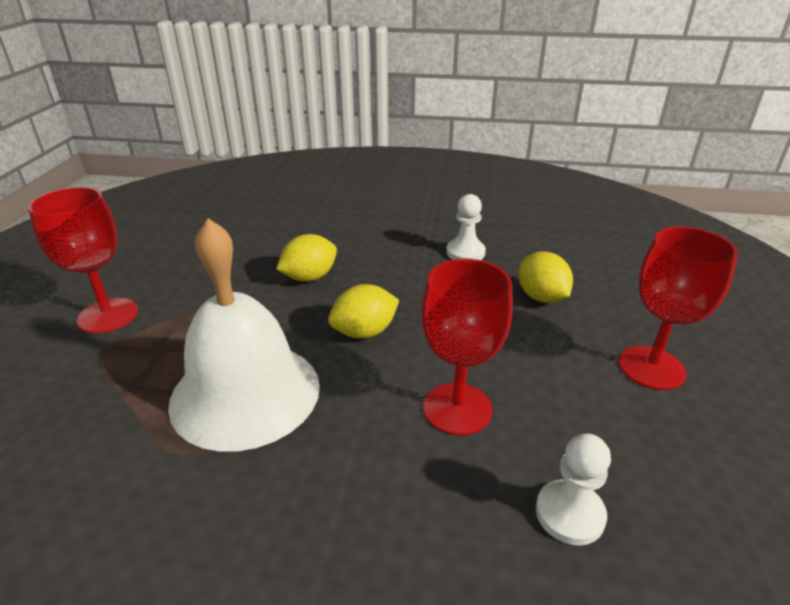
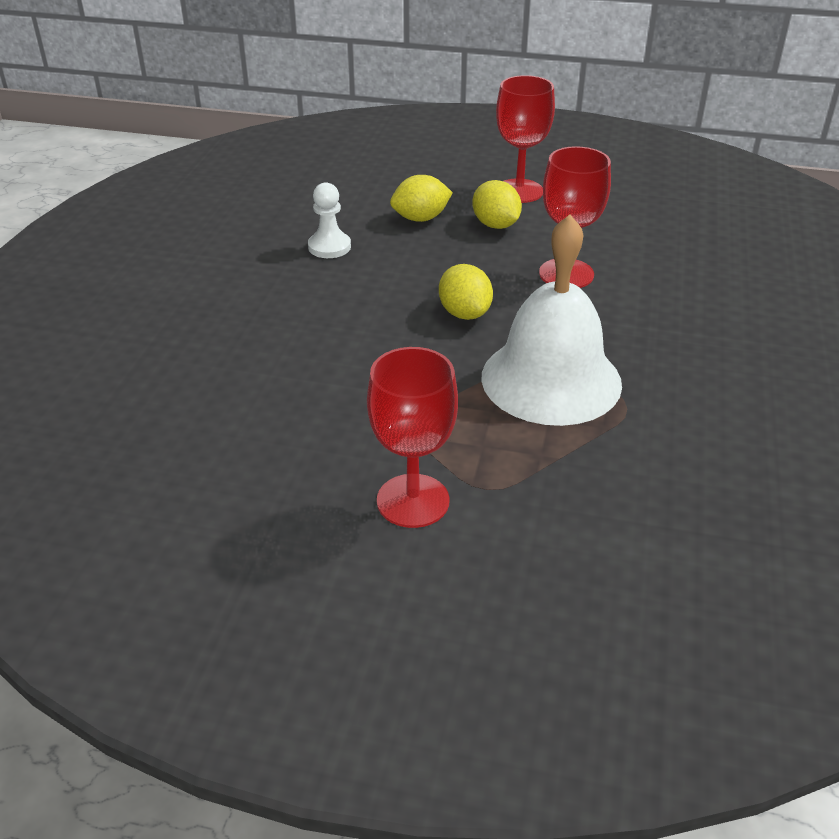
camera: 85 degrees left, 5 degrees up
yellow lemon [276,234,337,282] -> yellow lemon moved to [472,180,522,229]
white pawn [536,433,611,545] -> none

